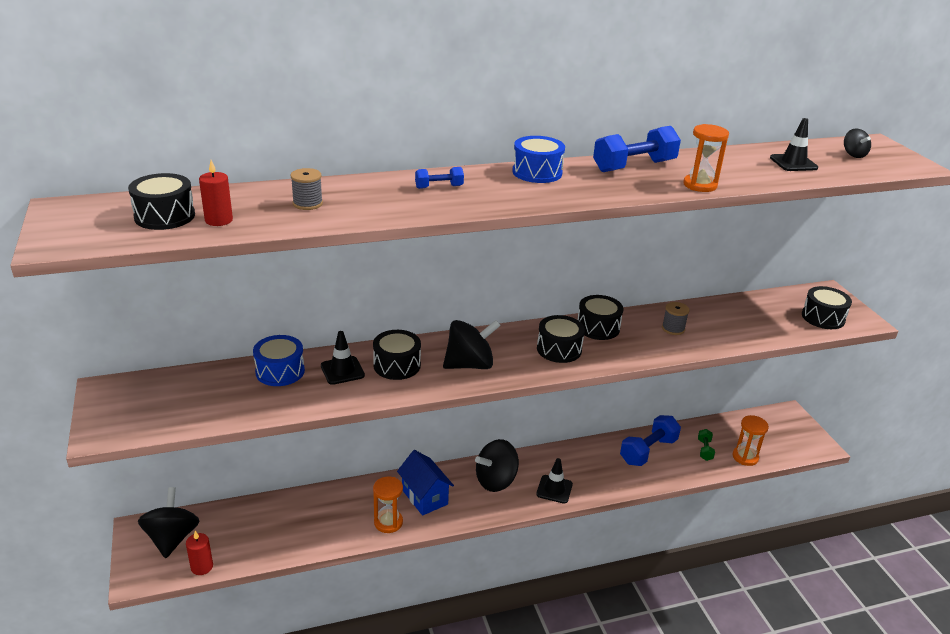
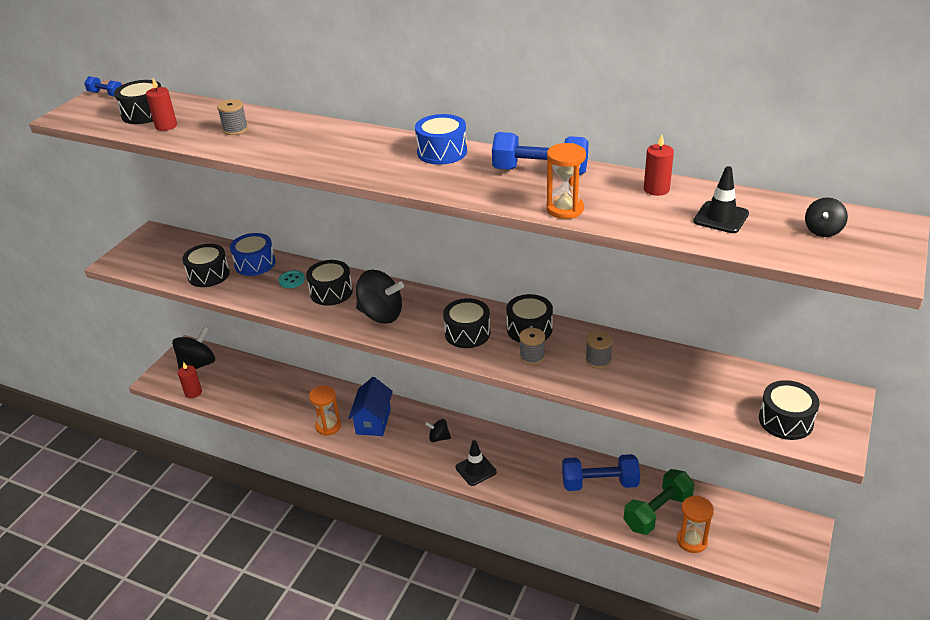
camera: 45 degrees right, 5 degrees up
black traffic cone [321,331,365,385] -> turquoise button [279,270,305,288]
blue dumbbell [415,167,464,189] -> blue dumbbell moved to [84,76,122,97]
black spinning top [475,439,519,492] -> black spinning top [425,419,451,442], size x0.51
green dumbbell [698,429,715,461] -> green dumbbell [624,469,695,535], size x1.97
none -> black drum [182,244,230,287]
none -> grey spool [519,328,545,365]
none -> red candle [644,134,674,196]

